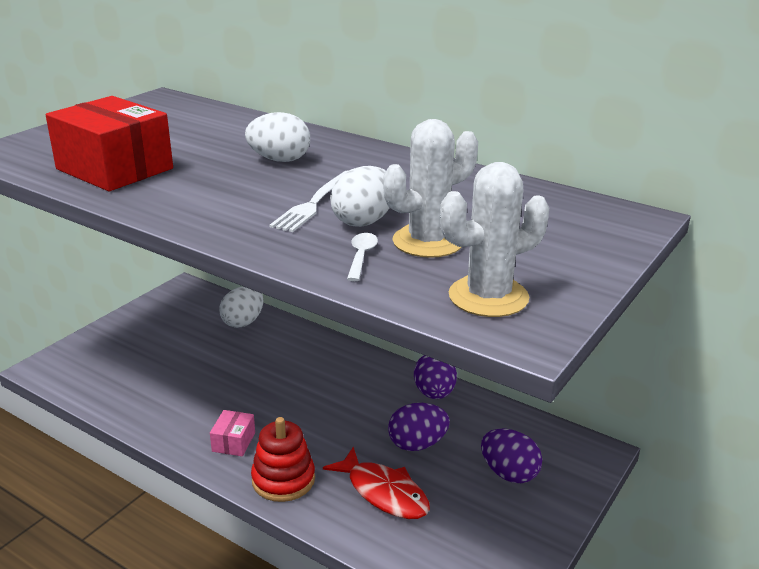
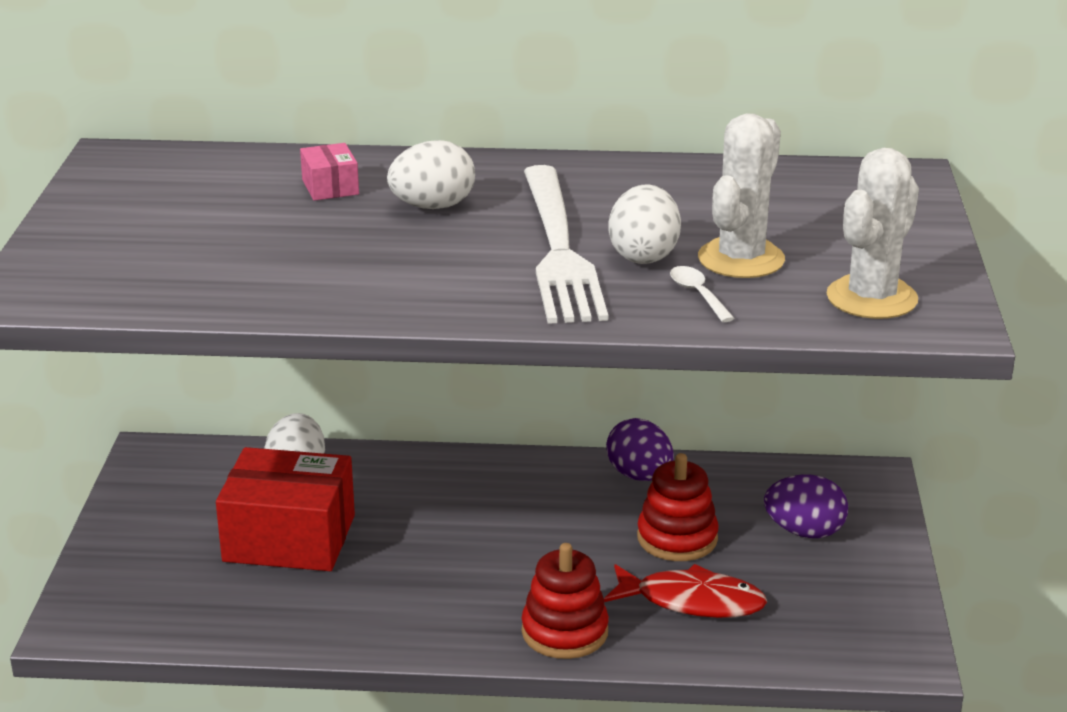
camera: 30 degrees left, 0 degrees up
red box [46,96,173,191] -> red box moved to [216,447,355,571]
pink box [210,410,255,456] -> pink box moved to [300,143,359,201]
white fork [269,170,349,232] -> white fork [524,165,608,324], size x1.71
purple egg [388,403,450,451] -> red stacking toy [637,453,719,561]

